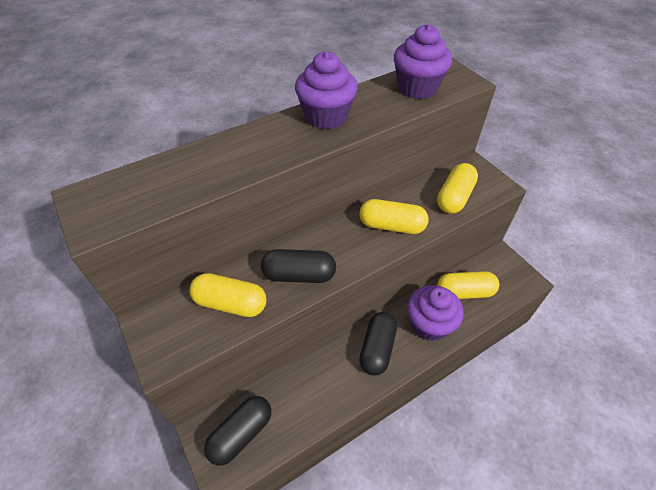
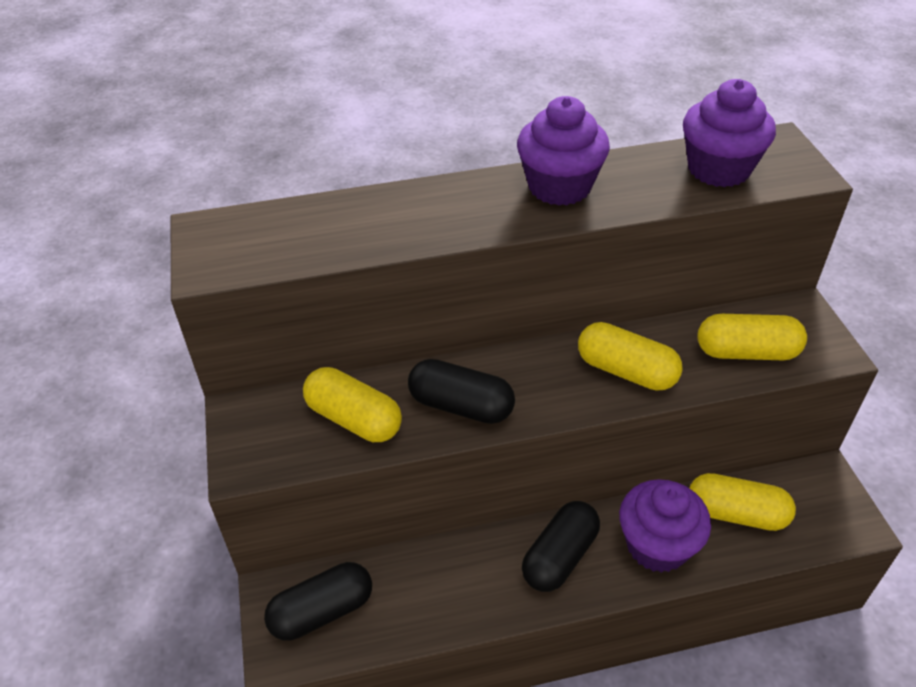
camera: 20 degrees right, 5 degrees down
yellow capsule [437,163,478,214] -> yellow capsule turned 45 degrees clockwise [697,314,807,360]

